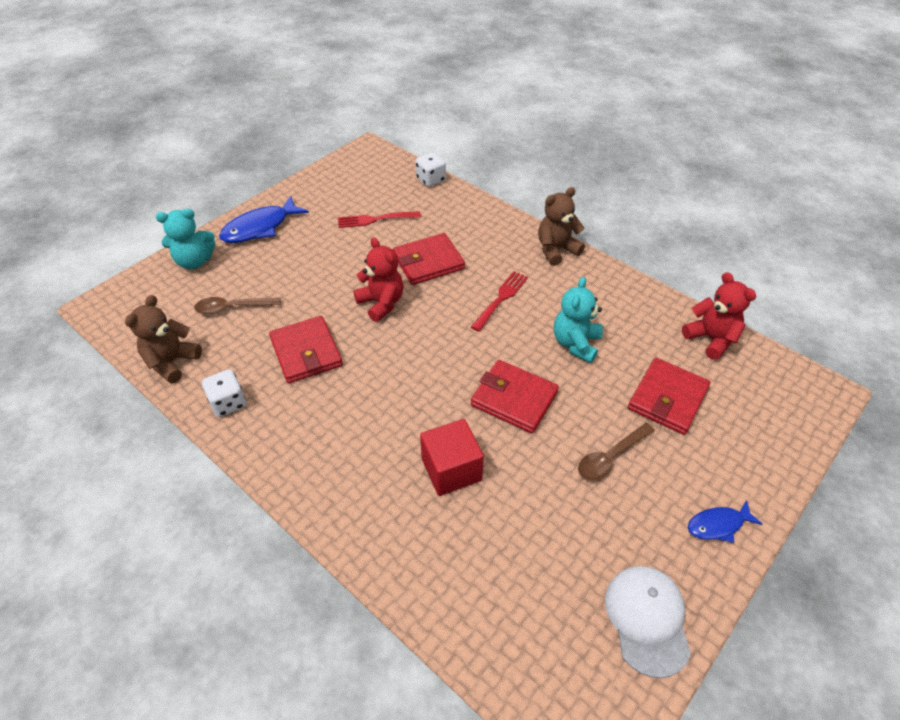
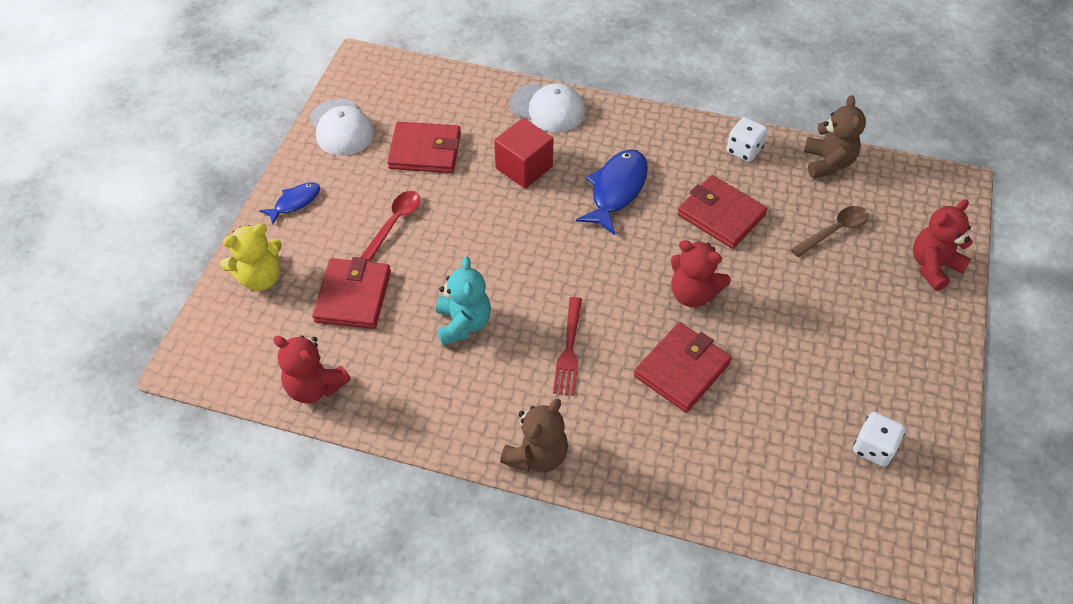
camera: 155 degrees right, 5 degrees up
turquoise teddy bear [156,209,215,269] -> red teddy bear [913,199,973,291]
blue fish [219,196,309,243] -> blue fish moved to [576,149,648,235]
red fork [338,211,421,228] -> none
white dice [416,152,446,187] -> white dice moved to [853,412,905,467]
red wallet [471,360,559,433] -> red wallet moved to [387,122,461,173]
brown spoon [578,423,655,480] -> red spoon [361,191,420,262]
none -> yellow teddy bear [220,224,282,291]
none -> white cap [510,83,585,132]

